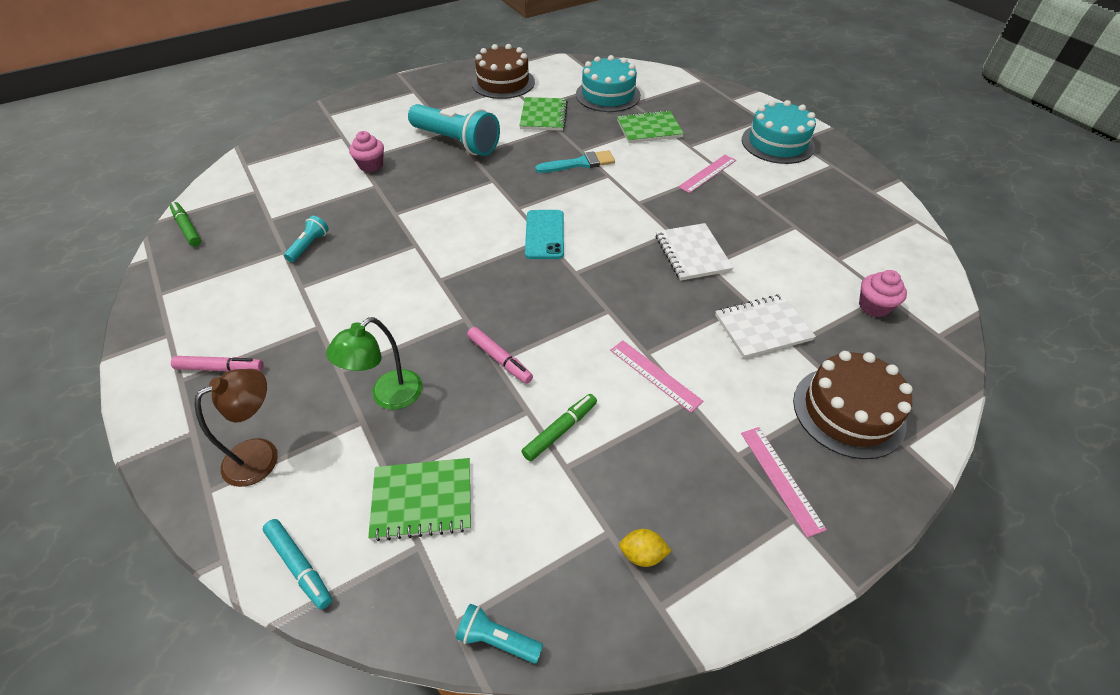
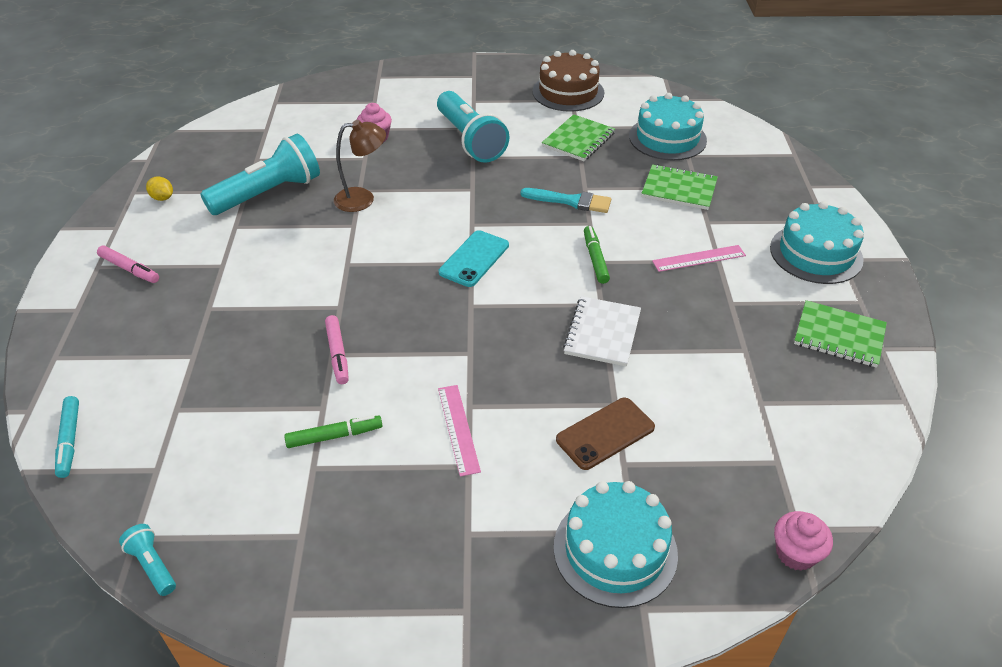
camera: 30 degrees right, 5 degrees down
green marker [170,202,201,246] -> green marker moved to [584,226,610,284]
brown lamp [195,369,278,487] -> brown lamp moved to [334,120,386,212]
turquoise flashlight [284,216,329,262] -> turquoise flashlight [200,133,320,215], size x2.25
green lamp [326,317,423,410] -> none
green notebook [368,458,471,541] -> green notebook moved to [794,300,887,368]
yellow lemon [619,529,671,567] -> yellow lemon moved to [146,176,173,201]
white notebook [715,294,816,358] -> brown phone [556,398,655,470]
pink ruler [741,427,827,538] -> none
brown cake [793,351,913,459] -> turquoise cake [554,481,678,608]
pink cupcake [859,270,907,317] -> pink cupcake moved to [774,511,833,571]

